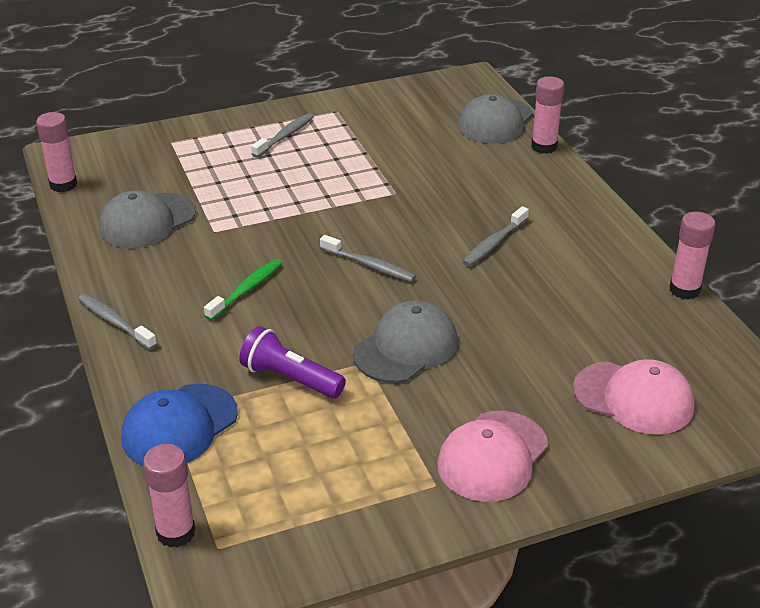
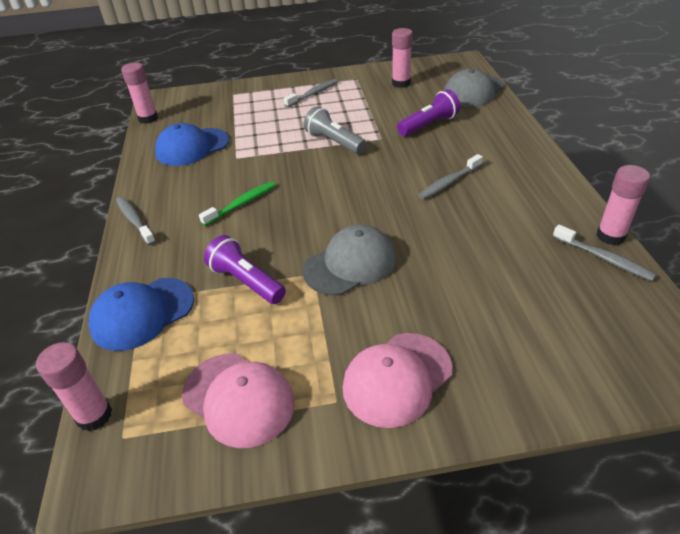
camera: 15 degrees right, 5 degrees up
grey cap [99,190,196,248] -> blue cap [155,123,229,166]
grey toothbrush [320,235,416,282] -> grey toothbrush moved to [553,224,656,281]
pink glue stick [531,76,565,154] -> pink glue stick moved to [392,28,413,88]
pink cap [573,359,695,435] -> pink cap moved to [182,353,295,448]
none -> grey flashlight [303,106,366,154]
none -> purple flashlight [397,89,460,136]

